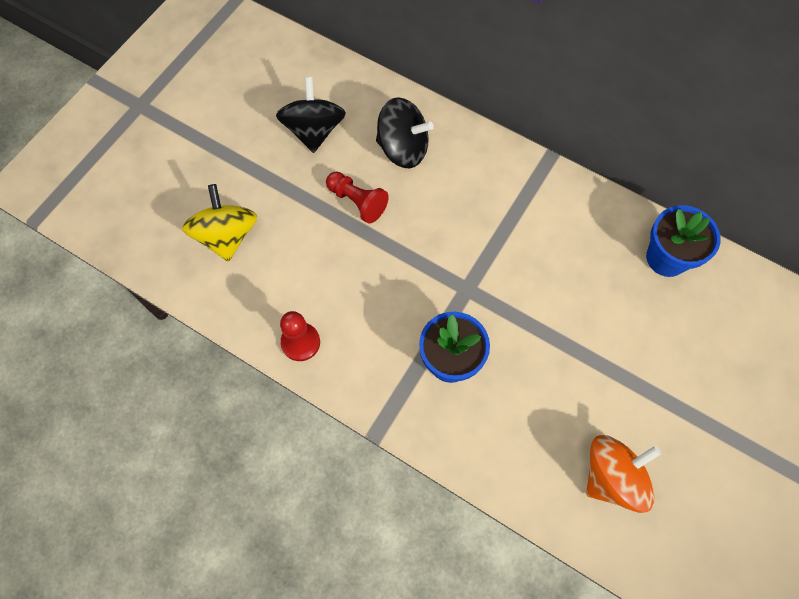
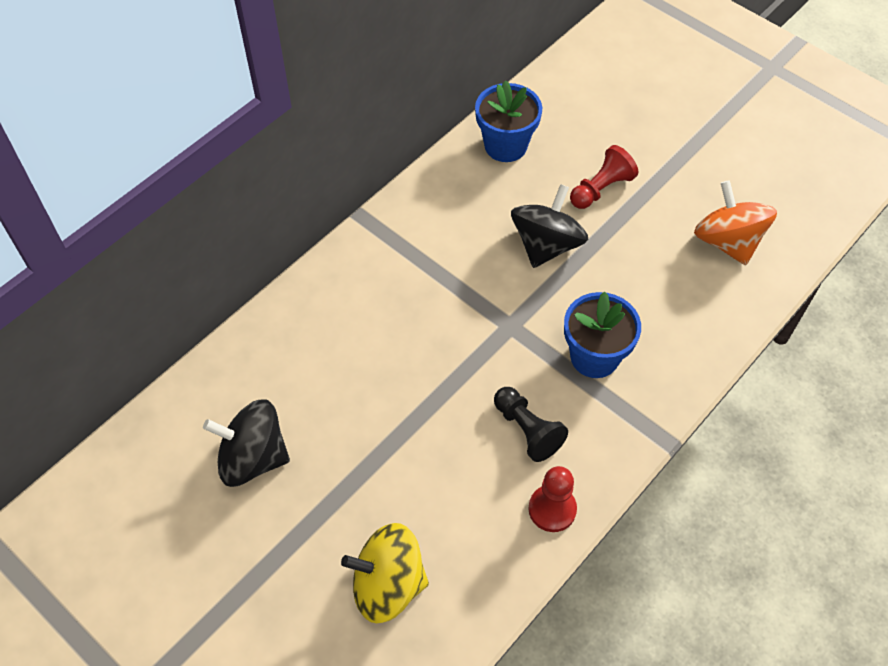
camera: 80 degrees left, 10 degrees down
red pawn [326,172,389,224] -> red pawn moved to [570,145,639,209]
black spinning top [376,97,434,168] -> black spinning top moved to [511,184,588,268]
none -> black pawn [494,387,568,462]

